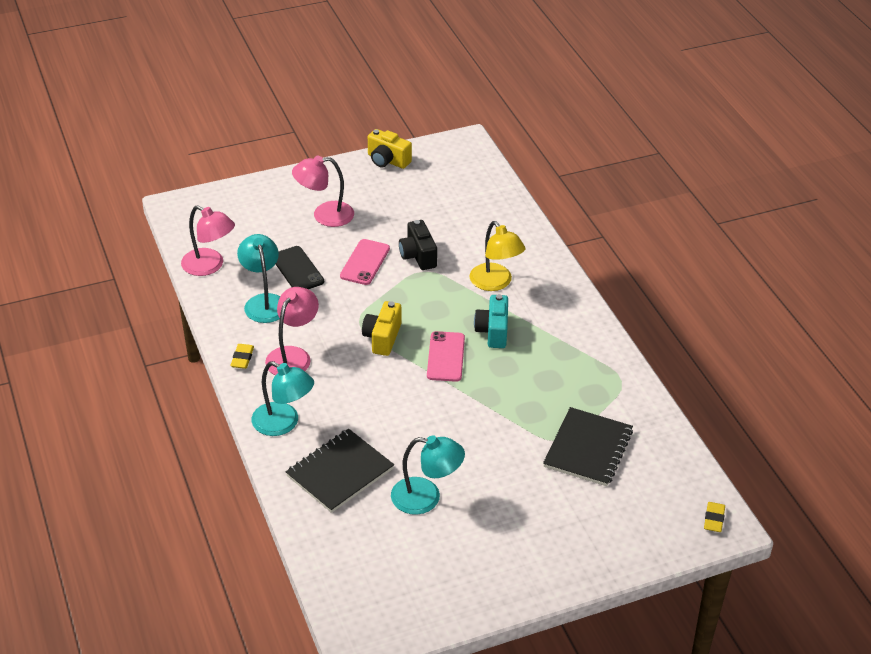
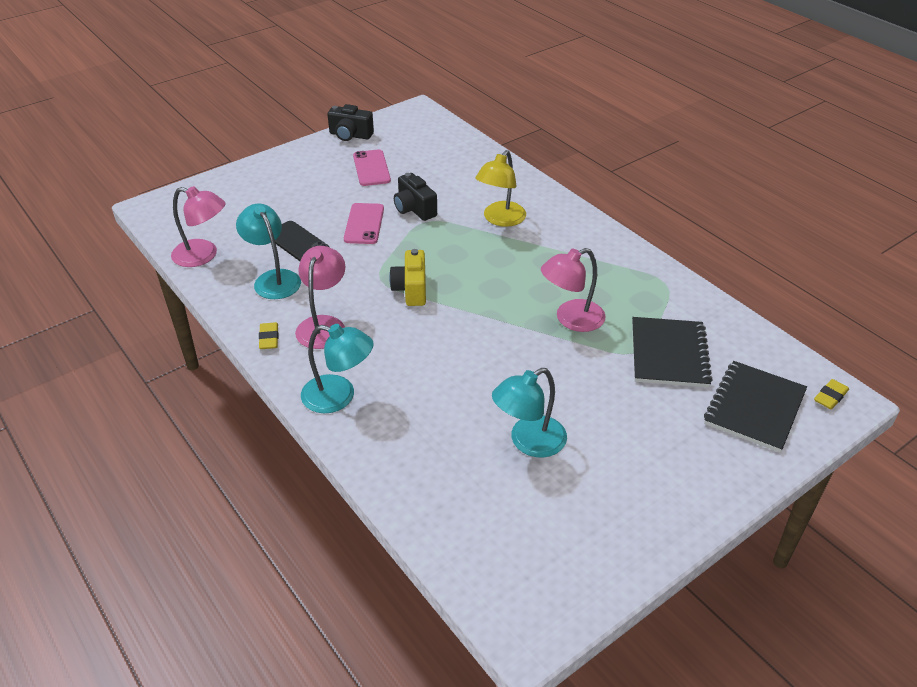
camera: 15 degrees left, 0 degrees up
black notebook [286,429,394,513] -> black notebook moved to [704,361,807,453]
pink lamp [292,156,354,227] -> pink lamp moved to [541,248,606,332]
yellow camera [368,129,412,169] -> black camera [327,104,374,141]
turquoise lamp [391,435,465,515] -> turquoise lamp turned 150 degrees clockwise [492,368,567,458]
pink phone [427,331,465,382] -> pink phone moved to [353,149,391,186]
yellow lamp [469,221,525,291] -> yellow lamp turned 75 degrees clockwise [475,150,526,227]
turquoise camera [474,294,508,348] -> none
yellow eraser [704,502,725,532] -> yellow eraser turned 45 degrees clockwise [814,379,849,410]

